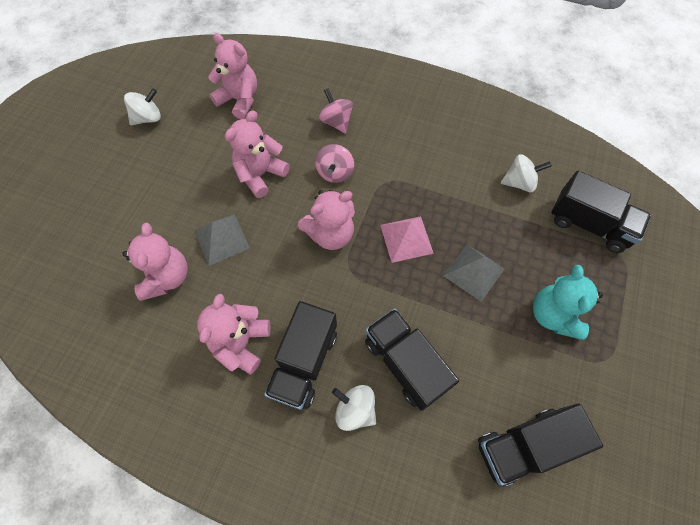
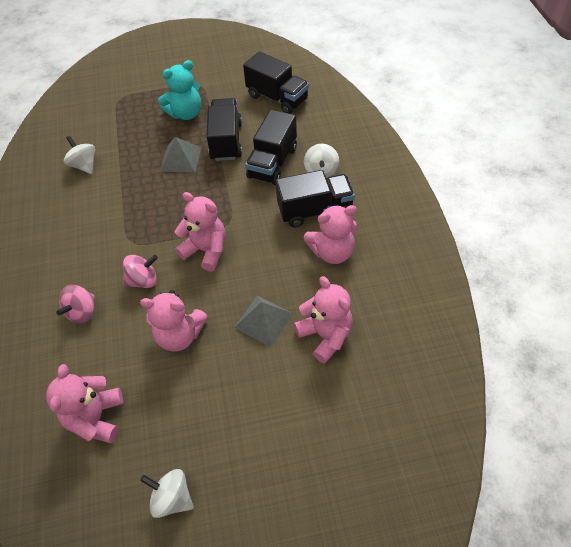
camera: 120 degrees left, 10 degrees down
pink teddy bear [122,223,188,301] -> pink teddy bear turned 90 degrees clockwise [294,276,353,364]
pink pyramid [380,216,434,263] -> none
black truck [551,171,651,253] -> black truck moved to [206,98,242,161]

